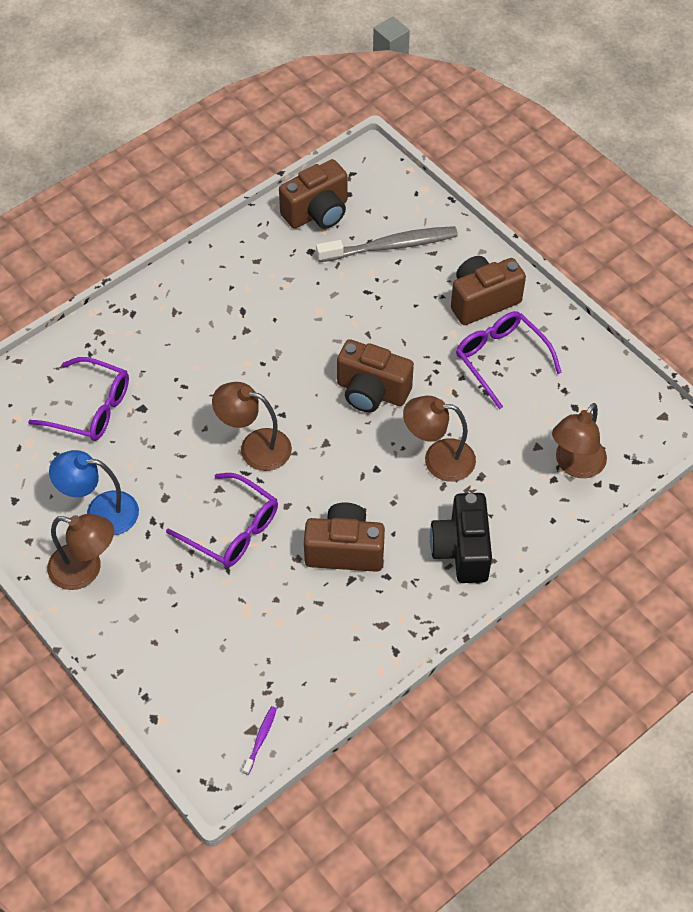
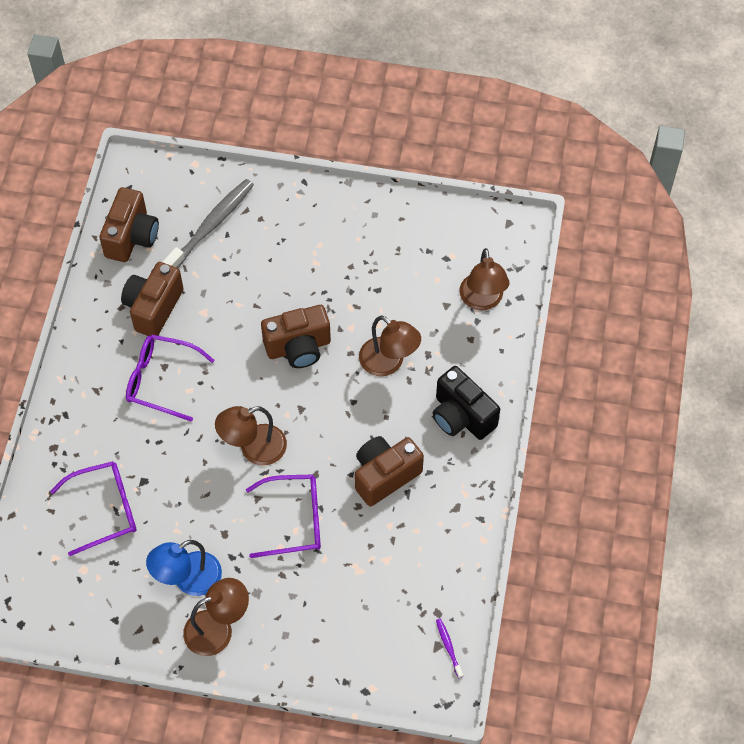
camera: 40 degrees left, 5 degrees up
brown lamp [403,396,476,482] -> brown lamp turned 105 degrees counterclockwise [359,315,421,376]
brown camera [451,256,526,325] -> brown camera moved to [121,262,184,336]
purple glasses [456,311,562,409] -> purple glasses moved to [126,335,215,422]

